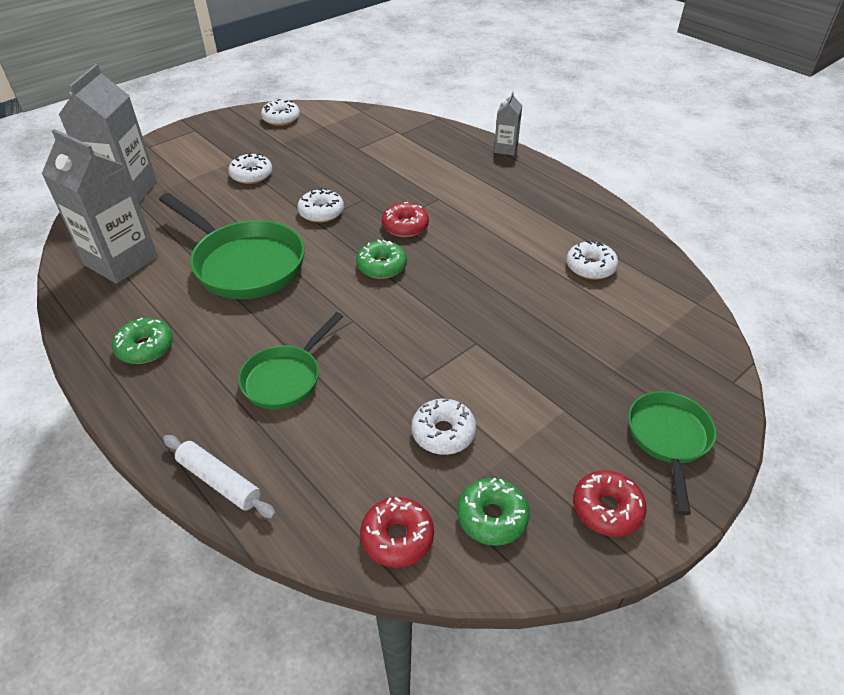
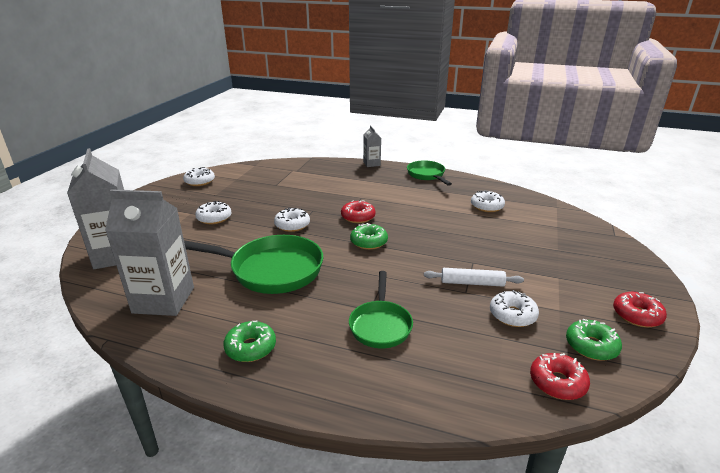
camera: 30 degrees left, 15 degrees down
white rolling pin [163,435,276,518] -> white rolling pin moved to [424,268,524,287]
green pan [628,391,716,515] -> green pan moved to [407,160,452,186]

